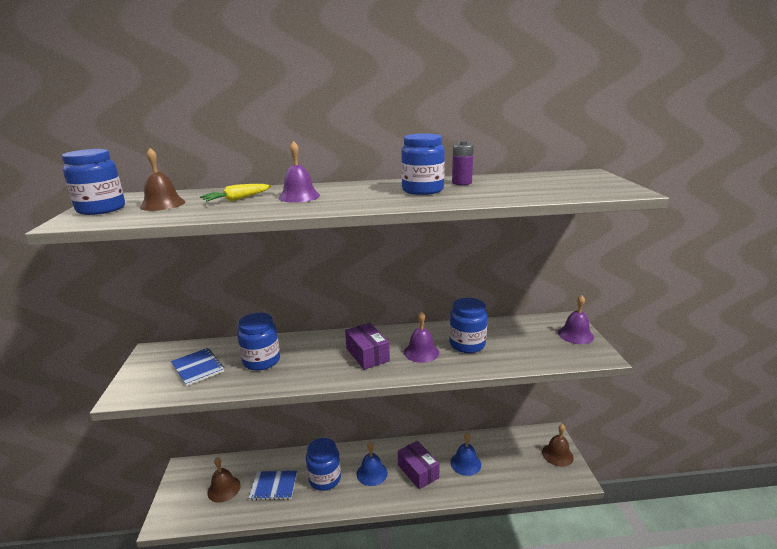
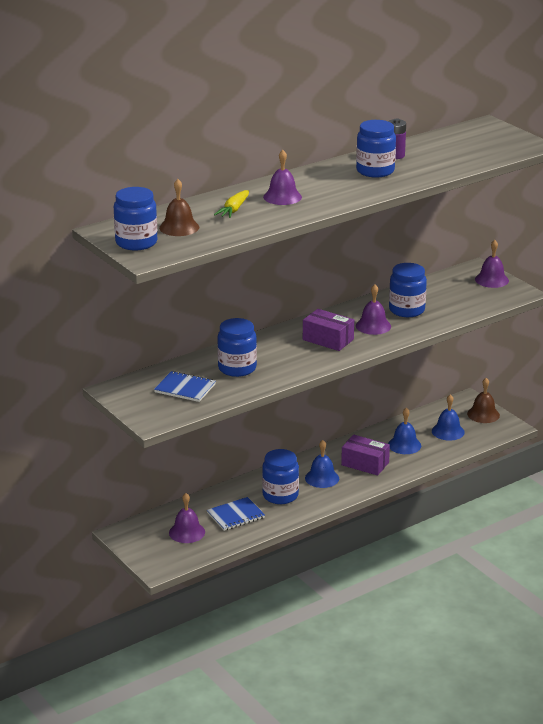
camera: 30 degrees left, 5 degrees up
brown bell [207,458,241,503] -> purple bell [169,493,205,543]
none -> blue bell [432,394,465,441]

